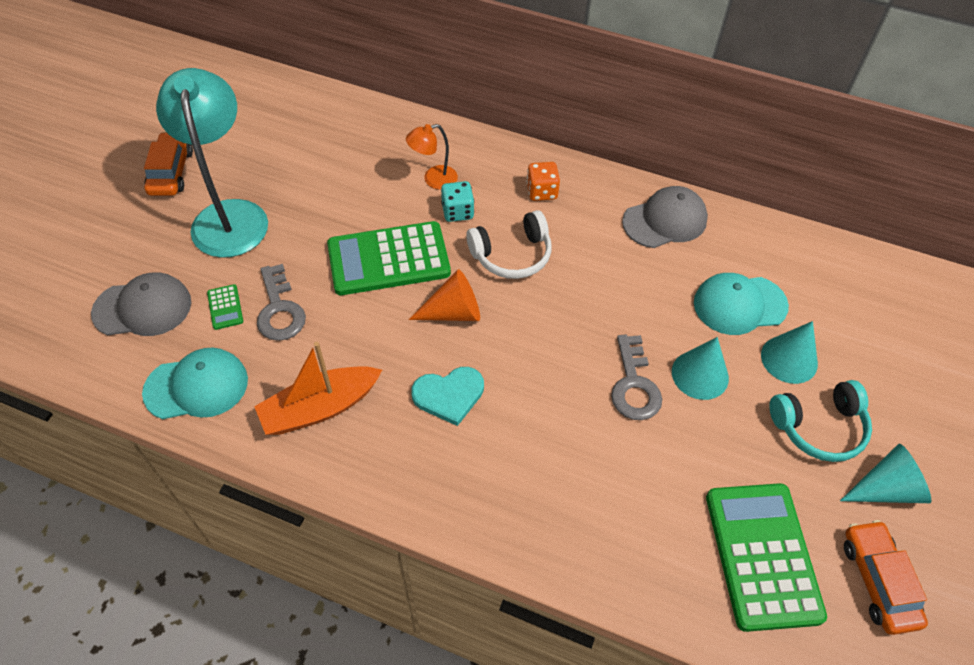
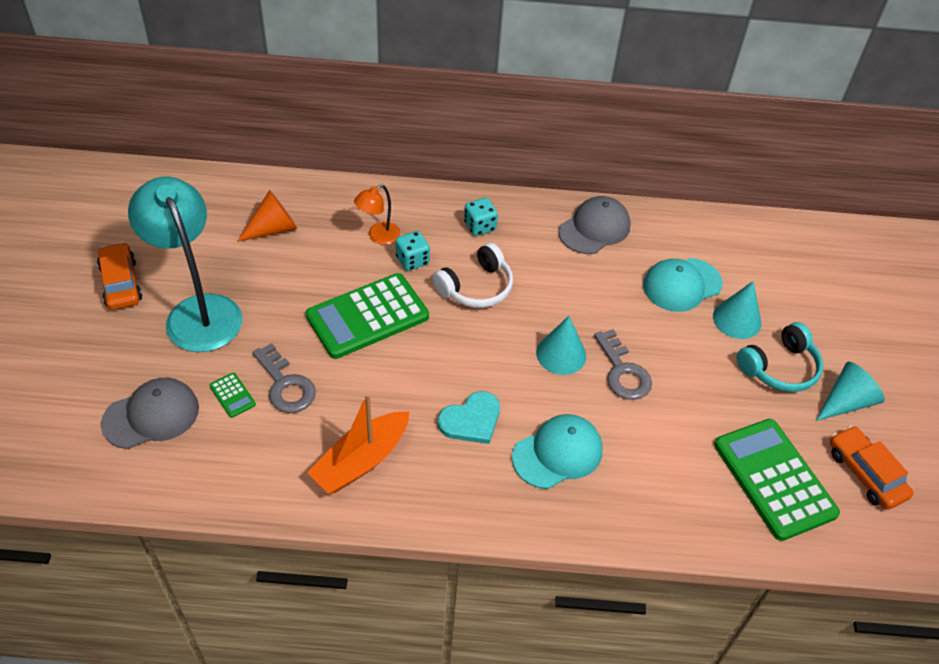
camera: 20 degrees left, 5 degrees down
turquoise cap [142,348,248,419] -> turquoise cap moved to [512,414,603,489]
orange cone [409,269,480,321] -> orange cone moved to [237,190,297,242]
orange dice [527,162,560,201] -> turquoise dice [464,198,498,236]
turquoise cone [672,337,729,400] -> turquoise cone moved to [536,316,586,375]

